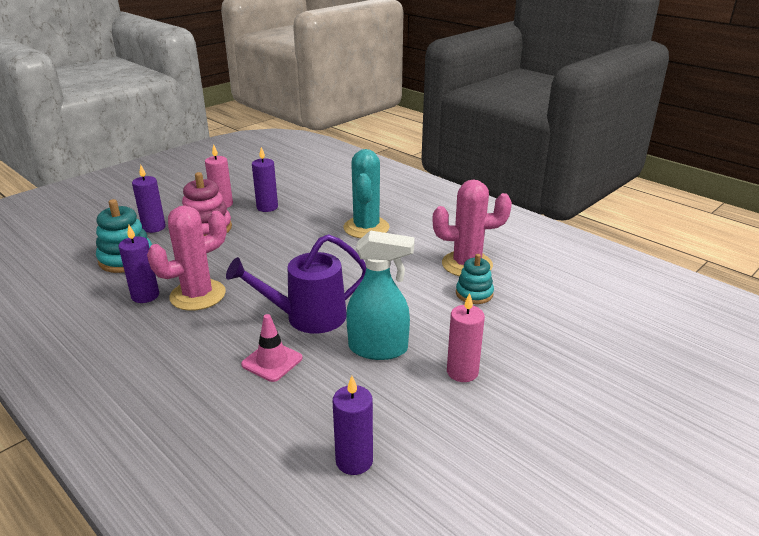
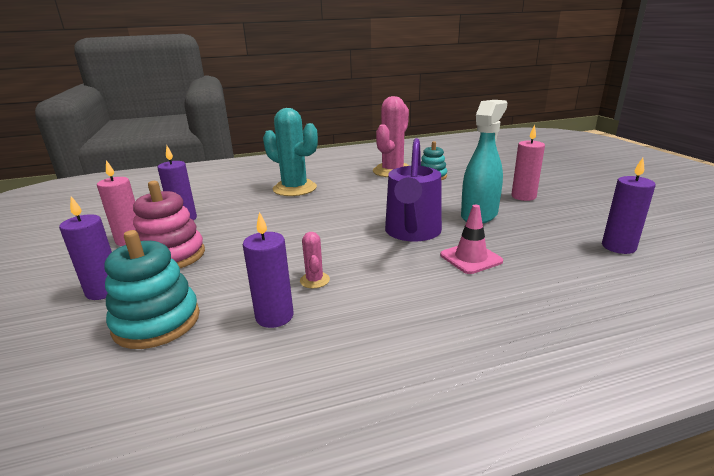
camera: 60 degrees left, 5 degrees down
pink cactus [147,205,227,311] -> pink cactus [300,232,330,289], size x0.44

